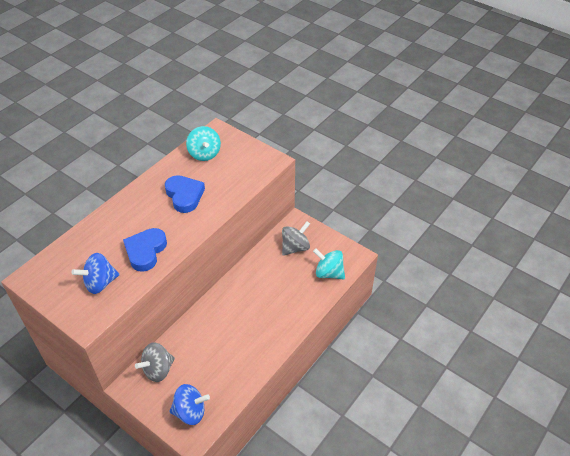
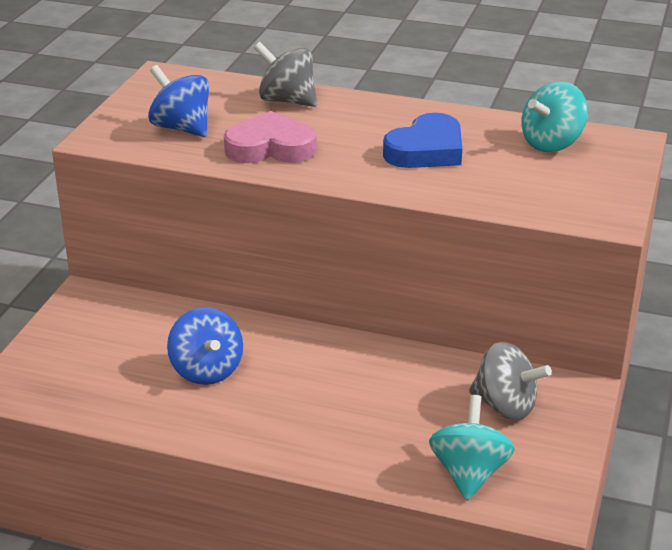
camera: 70 degrees right, 15 degrees down
blue heart [123,228,167,272] -> pink heart [224,111,317,163]
grey spinning top [135,342,175,382] -> grey spinning top moved to [254,42,317,107]
blue spinning top [169,384,210,425] -> blue spinning top moved to [167,307,243,385]

